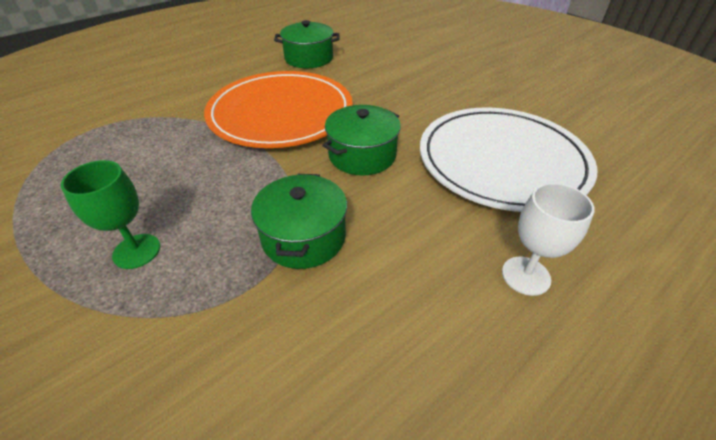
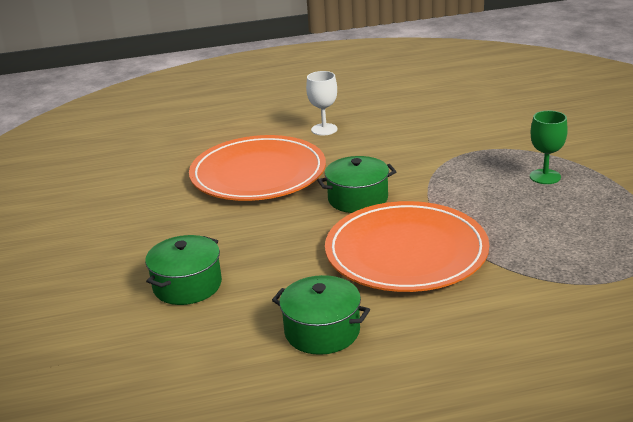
camera: 150 degrees left, 15 degrees down
green pot [251,174,347,269] -> green pot moved to [145,235,222,305]
white plate [420,107,598,212] -> orange plate [189,135,326,201]

